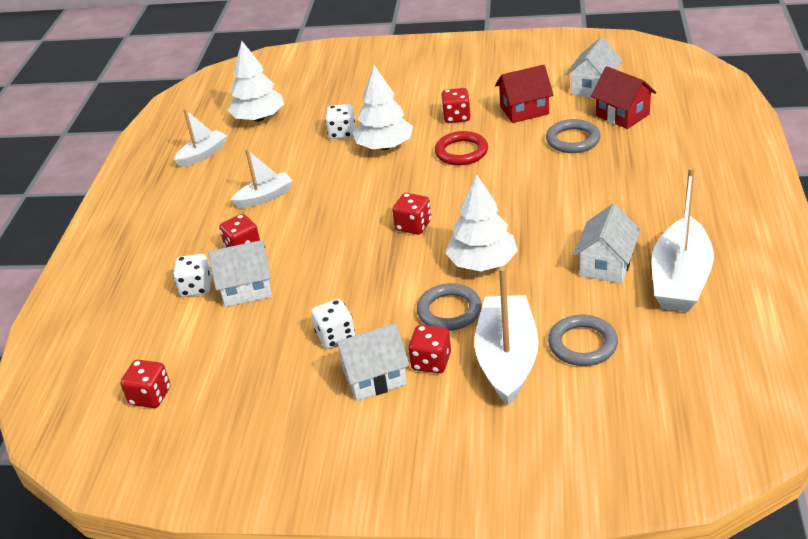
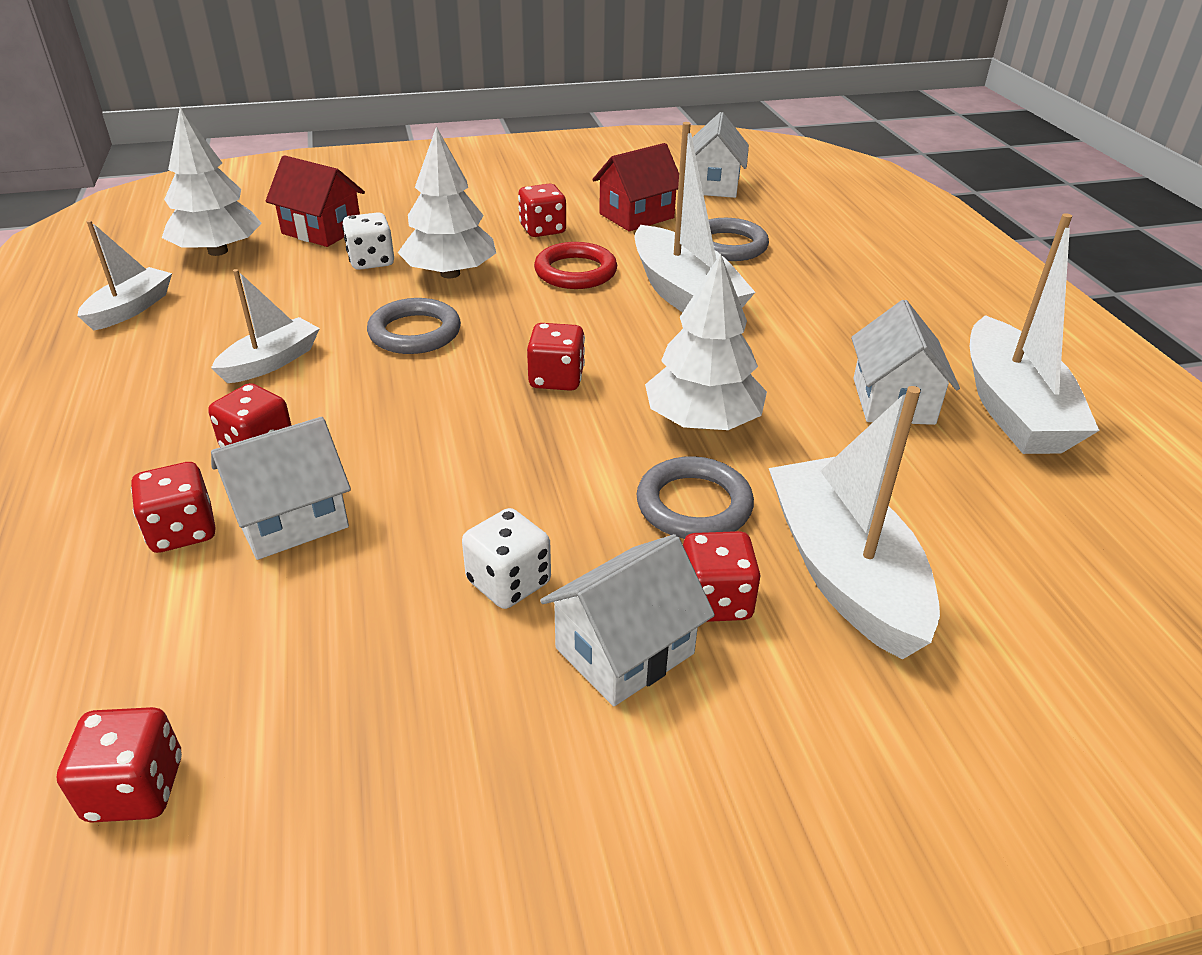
camera: 25 degrees left, 0 degrees up
white dice [173,254,212,297] -> red dice [131,462,216,553]
grey ring [548,315,618,366] -> grey ring moved to [367,298,461,354]
red house [591,66,656,129] -> red house moved to [266,155,365,247]
none -> white boat [635,122,755,313]

